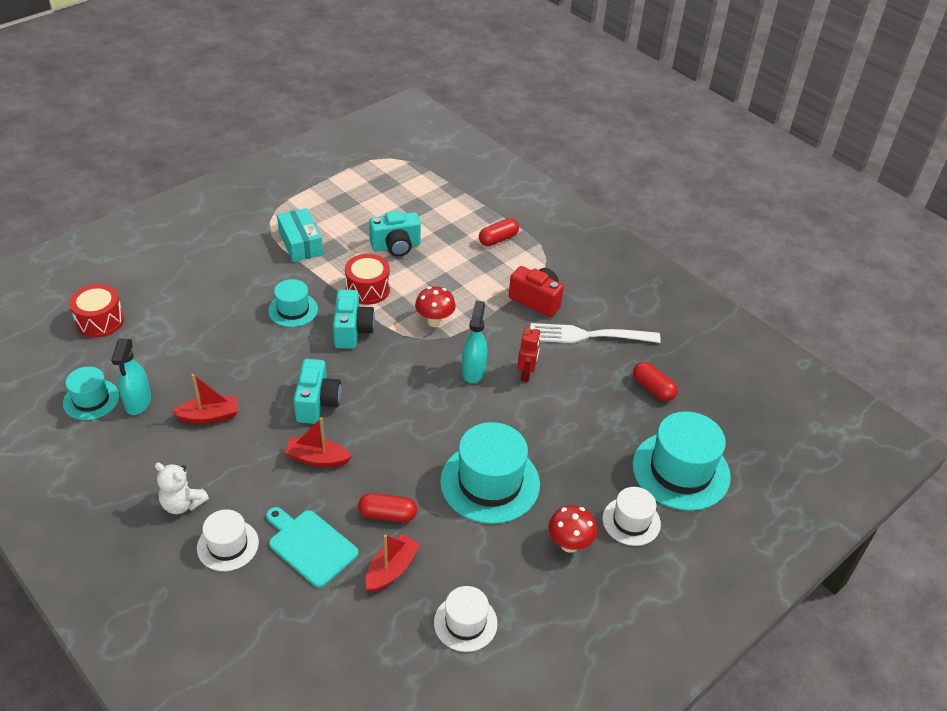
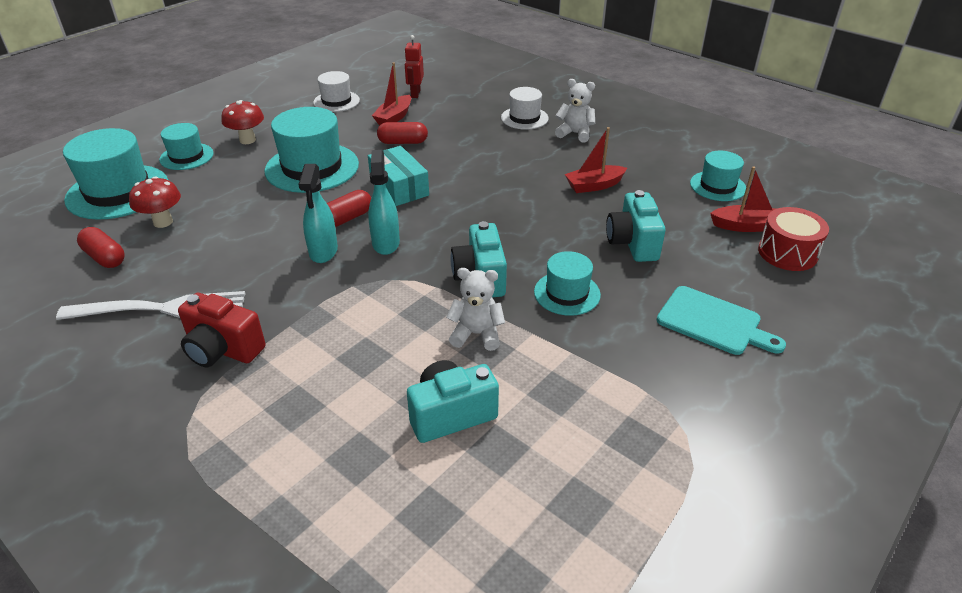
camera: 175 degrees right, 5 degrees down
turquoise spray bottle [111,339,151,415] -> turquoise spray bottle moved to [368,150,400,255]
turquoise cutting board [266,507,359,588] -> turquoise cutting board moved to [657,286,786,355]
turquoise box [277,208,323,262] -> turquoise box moved to [368,146,429,206]
red boat [284,417,352,467] -> red boat moved to [710,166,775,232]
turquoise camera [293,359,341,424] -> turquoise camera moved to [606,190,666,262]
red drum [345,254,390,305] -> white teddy bear [446,268,505,351]
red mushroom [415,286,456,327] -> red mushroom moved to [129,177,181,228]
red capsule [479,218,519,246] -> red capsule moved to [327,190,371,227]
red robot [517,325,541,382] -> red robot moved to [404,35,424,98]
white hat [603,487,661,546] -> turquoise hat [159,123,214,170]

